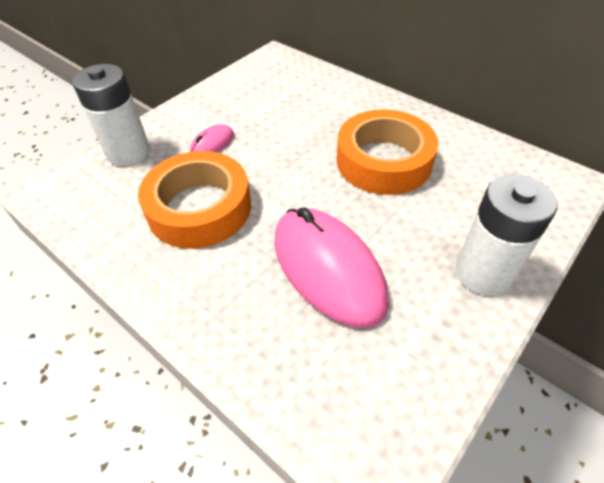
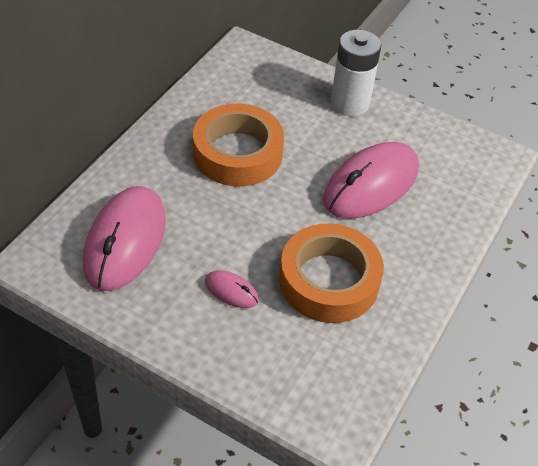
camera: 105 degrees left, 0 degrees up
white battery [72,64,150,166] -> none
none -> pink mouse [83,186,166,291]

